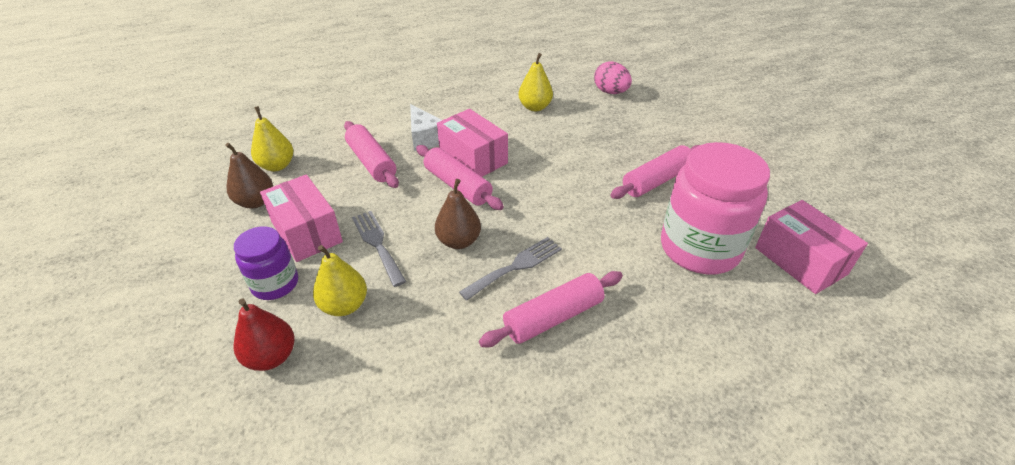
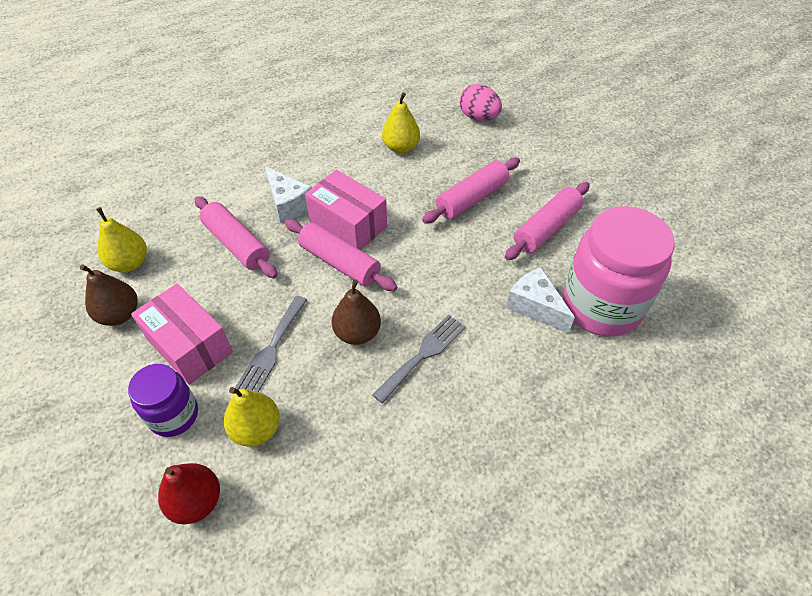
camera: 10 degrees left, 10 degrees up
grey fork [352,211,406,287] -> grey fork turned 120 degrees counterclockwise [235,296,307,392]
pink rolling pin [479,271,623,347] -> pink rolling pin moved to [422,158,520,224]
pink box [755,200,868,294] -> none
none -> white cheese [506,267,575,334]

